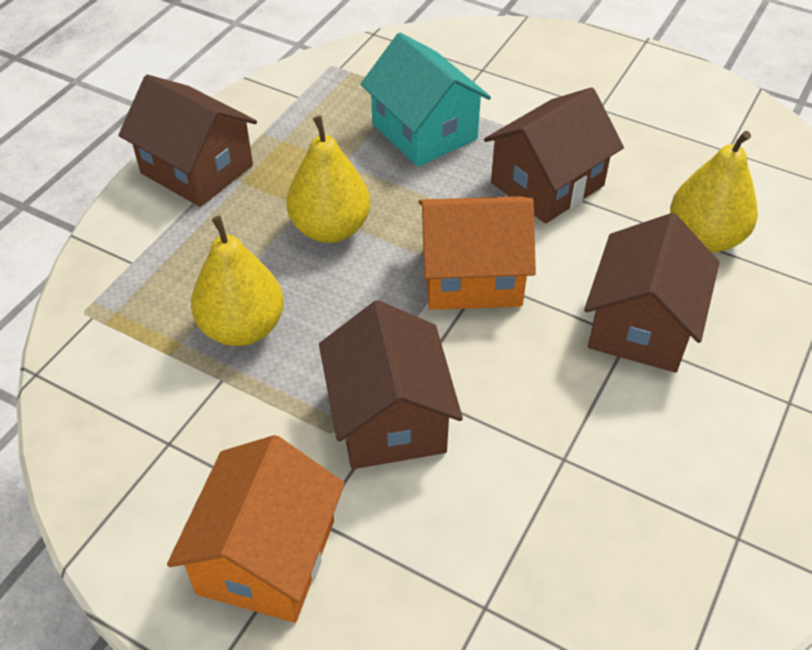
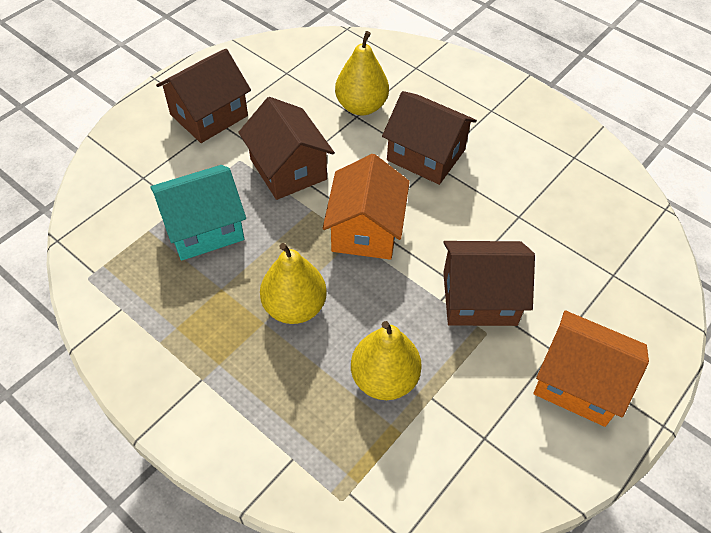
camera: 80 degrees left, 5 degrees up
brown house [118,75,257,207] -> brown house moved to [156,49,251,143]

